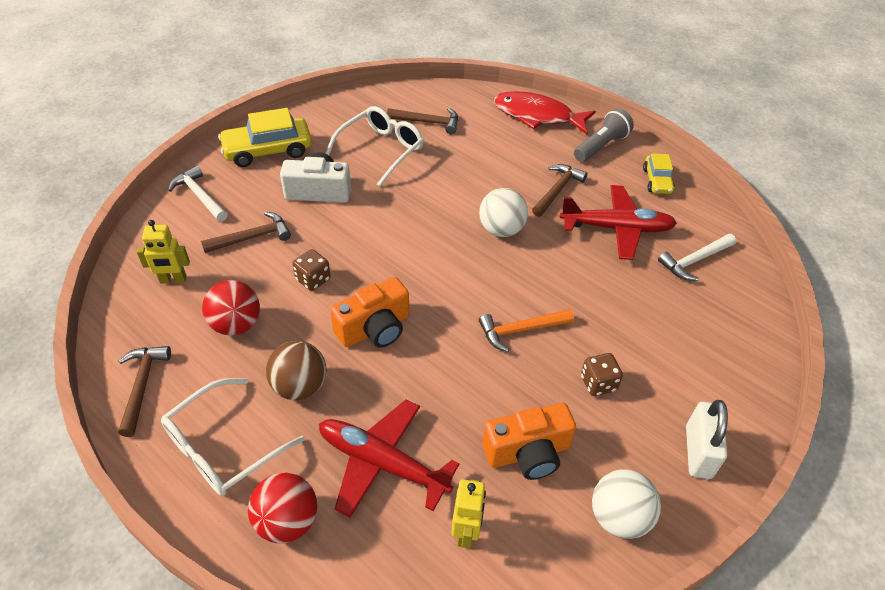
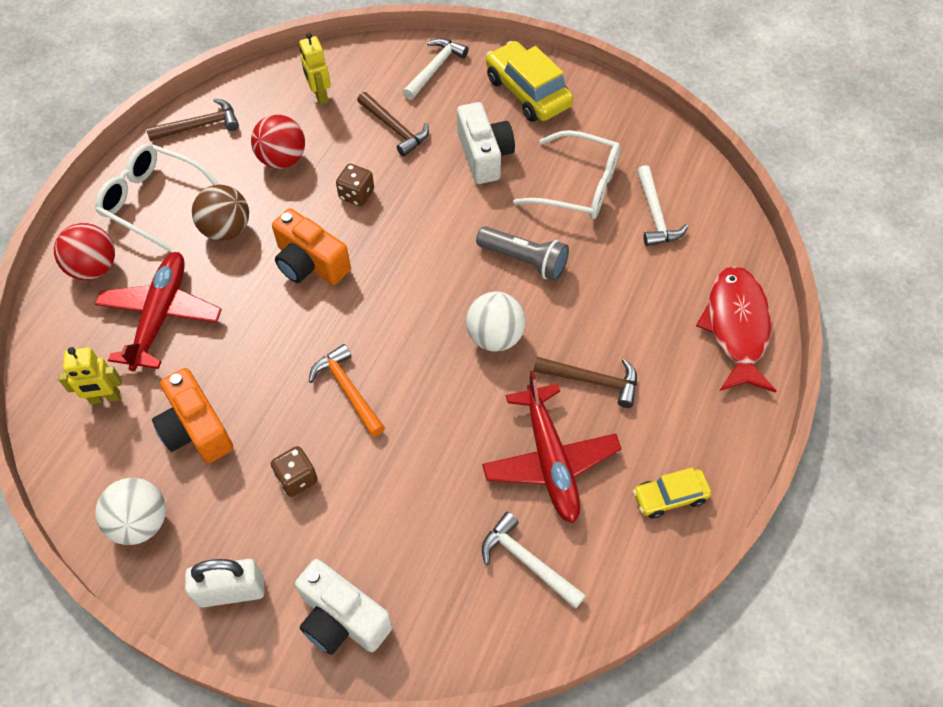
camera: 75 degrees right, 10 degrees up
brown hammer [387,108,458,134] -> white hammer [637,165,688,246]
grey flashlight [574,108,634,162] -> grey flashlight moved to [476,226,569,281]
none -> white camera [295,559,393,655]

